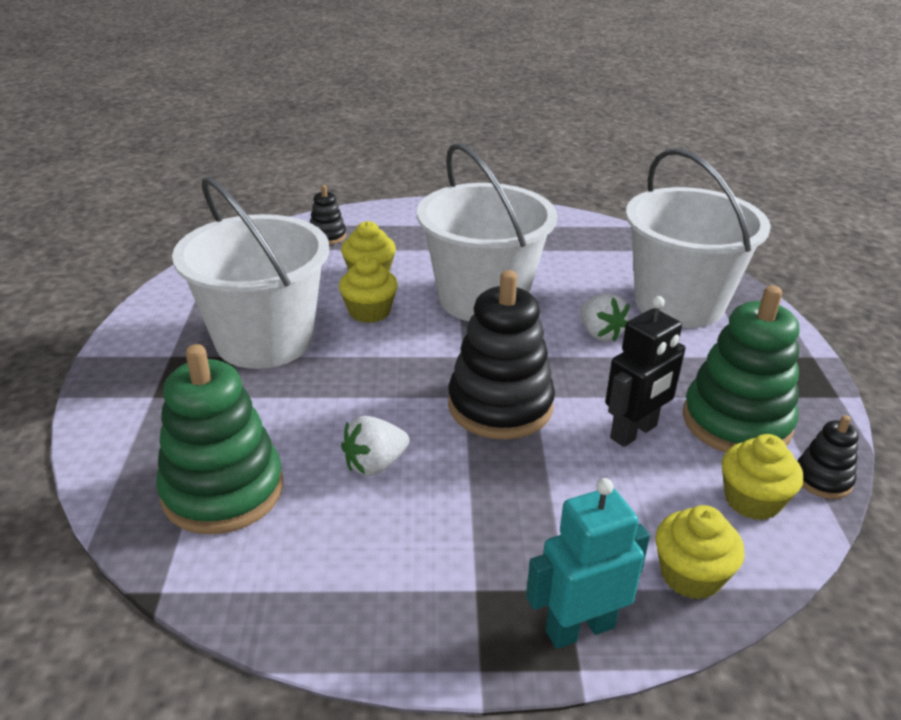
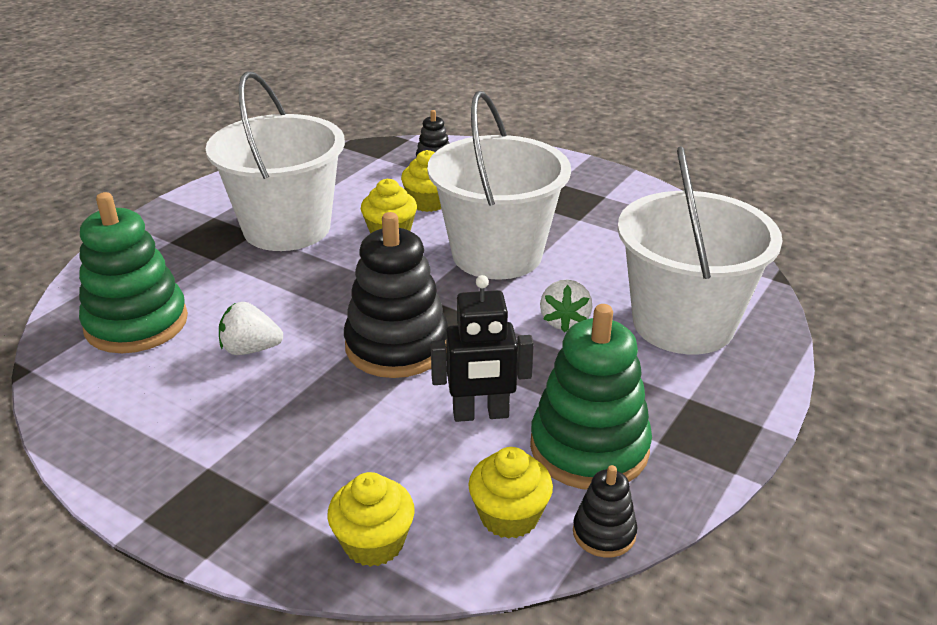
camera: 35 degrees right, 0 degrees up
turquoise robot [526,478,650,649] -> none

